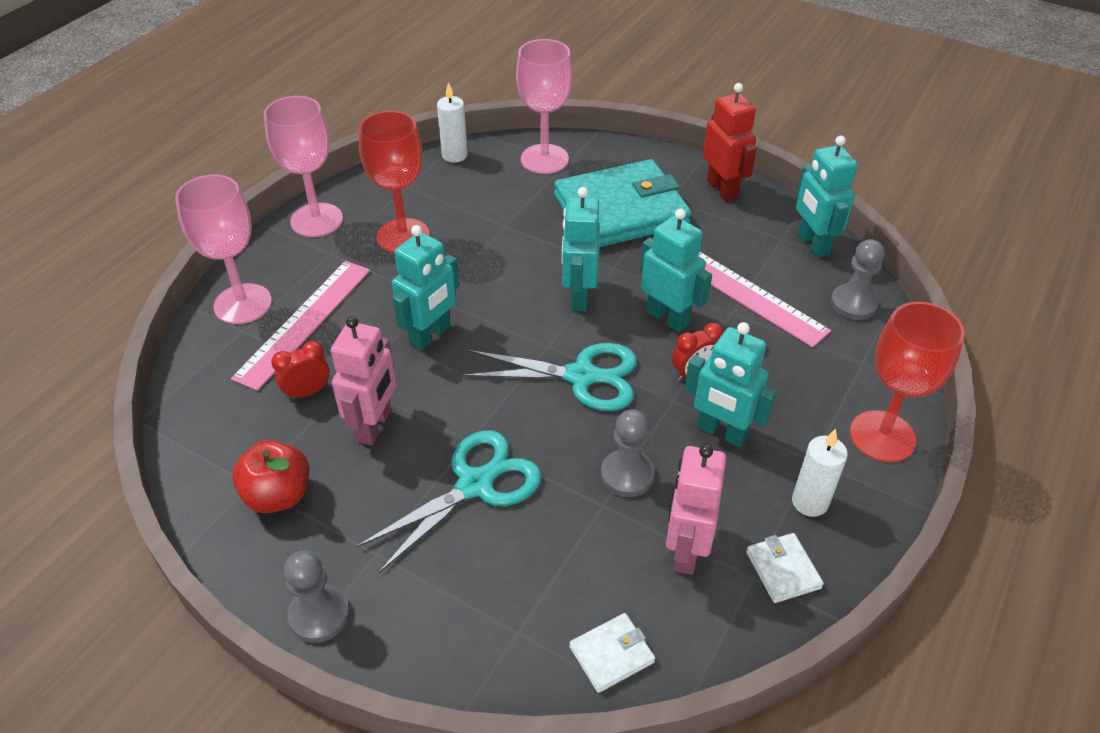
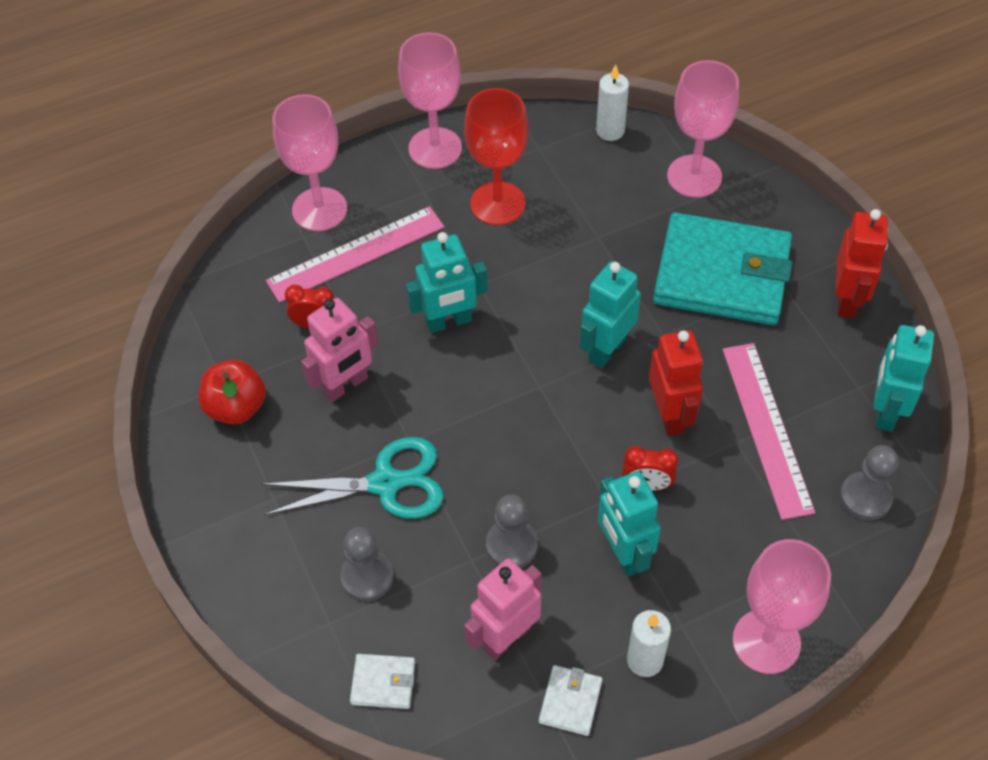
camera: 35 degrees right, 10 degrees up
grey pawn [284,550,350,643] -> grey pawn moved to [340,527,394,601]
turquoise scissors [462,343,637,411] -> none
turquoise robot [640,208,712,332] -> red robot [649,330,703,436]
red goblet [850,302,965,462] -> pink goblet [733,539,831,674]

